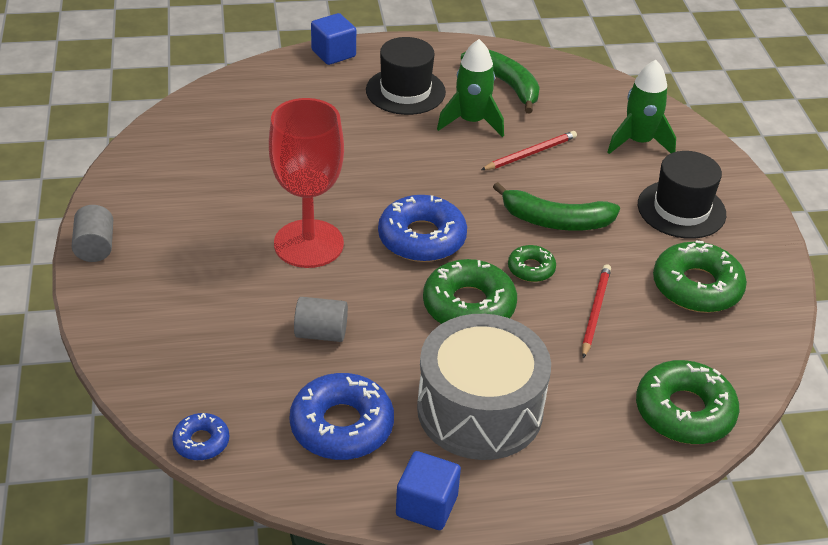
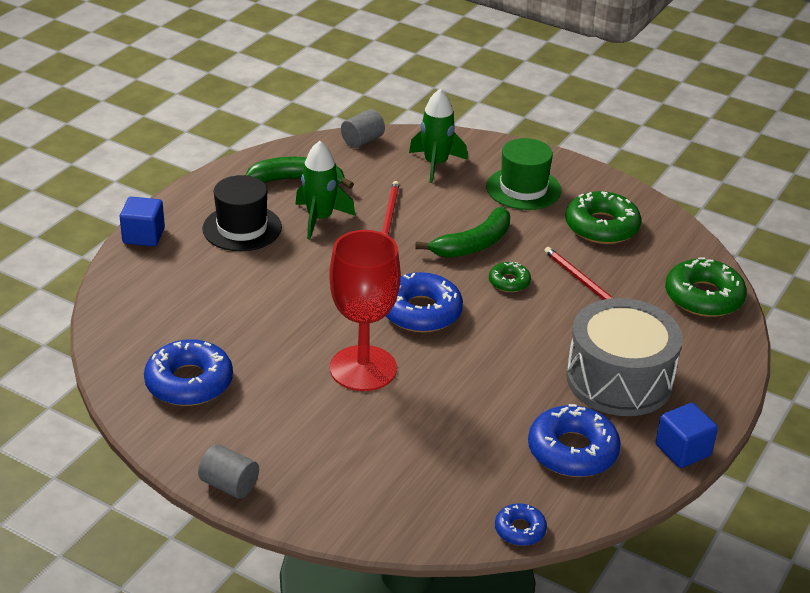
camera: 50 degrees left, 5 degrees down
grey cylinder [294,297,348,342] -> grey cylinder moved to [341,109,385,148]
green donut [423,259,517,324] -> none
black hat [638,151,726,239] -> green hat [486,138,561,210]
none -> blue donut [144,339,233,406]

